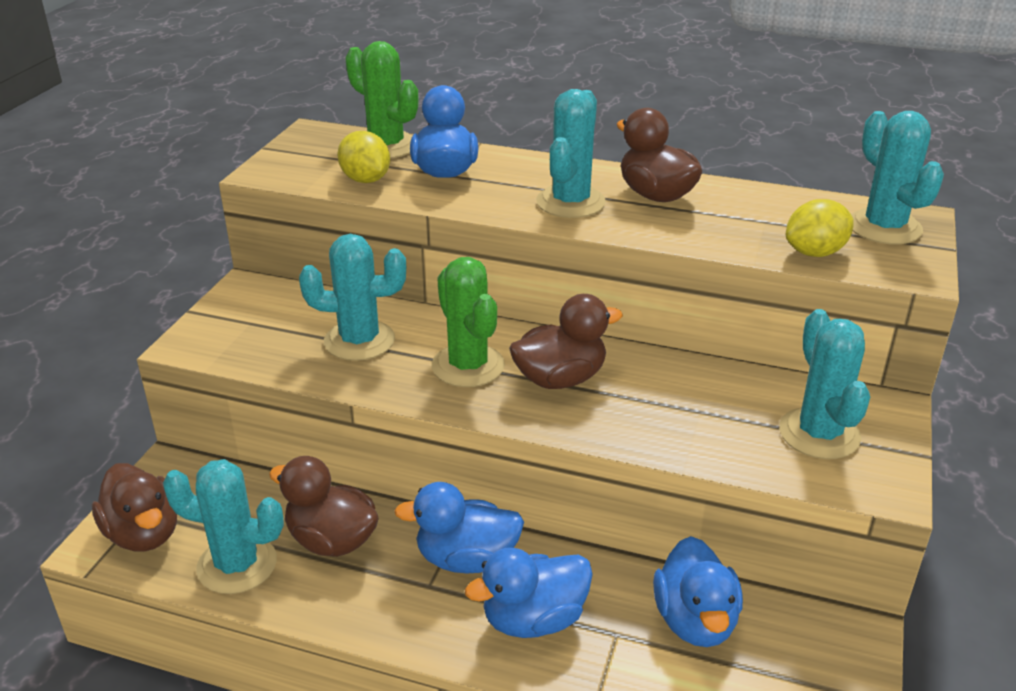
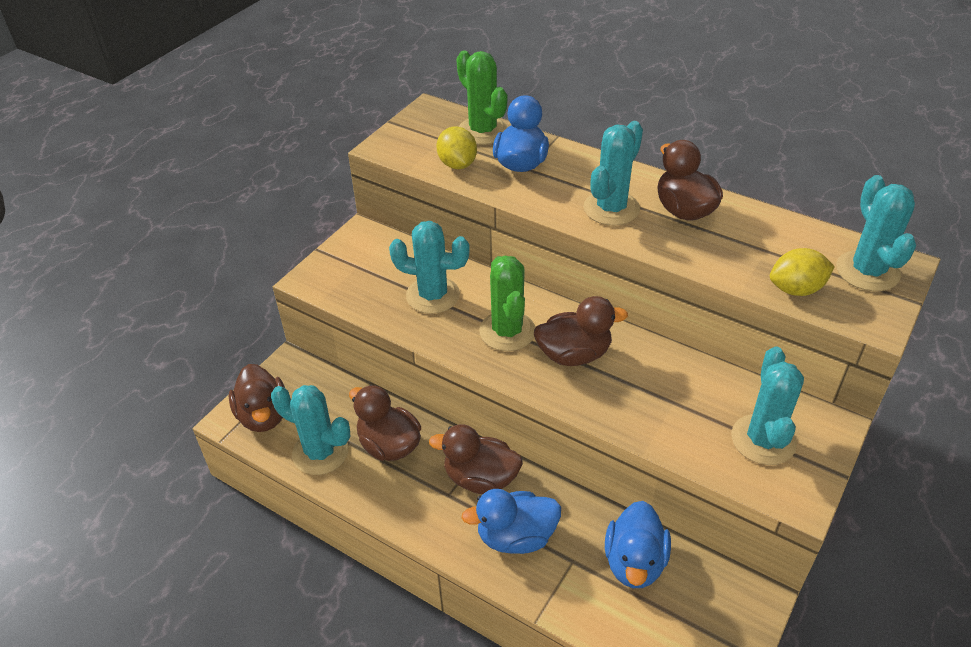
camera: 15 degrees right, 10 degrees up
blue duck [394,482,524,574] -> brown duck [429,424,523,494]

